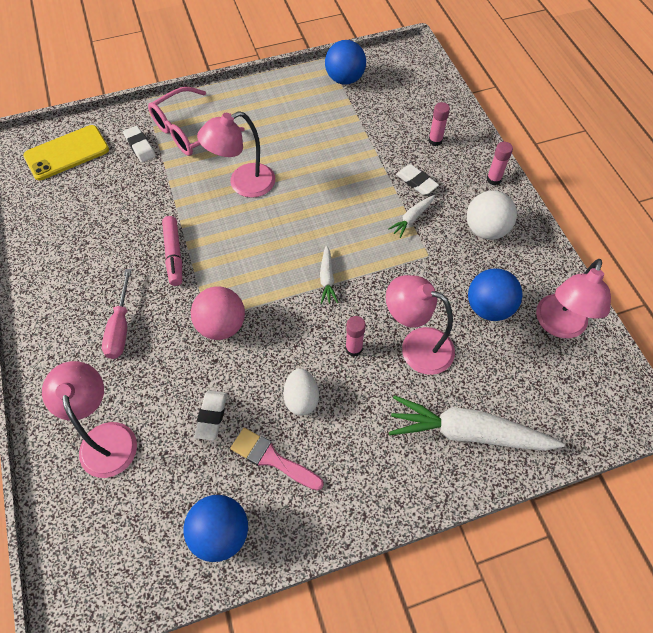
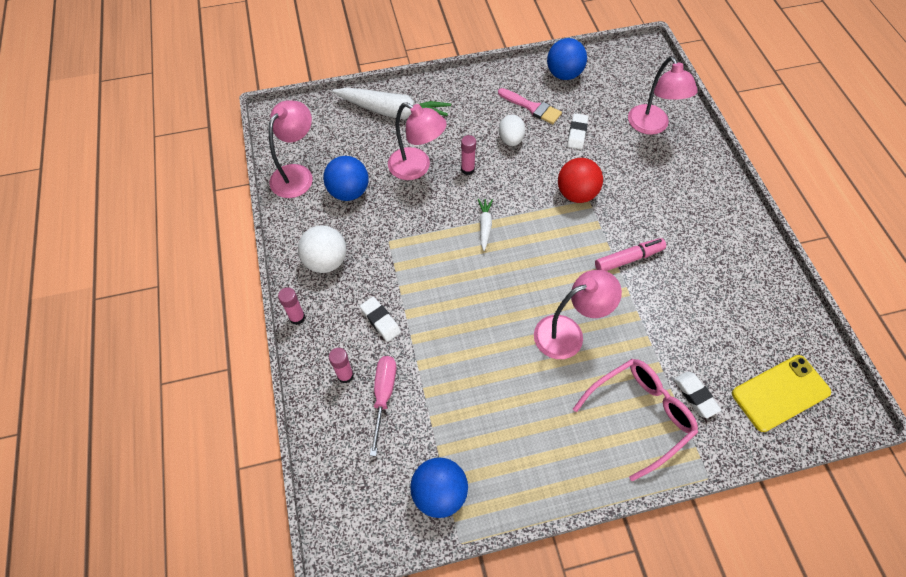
camera: 175 degrees left, 0 degrees up
pink screwdriver [102,269,131,359] -> pink screwdriver moved to [370,356,396,456]
pink marker [162,216,182,286] -> pink marker turned 75 degrees clockwise [595,238,666,271]
pink ball [191,286,245,340] -> red ball [558,158,603,203]
white carrot [388,195,435,238] -> none

